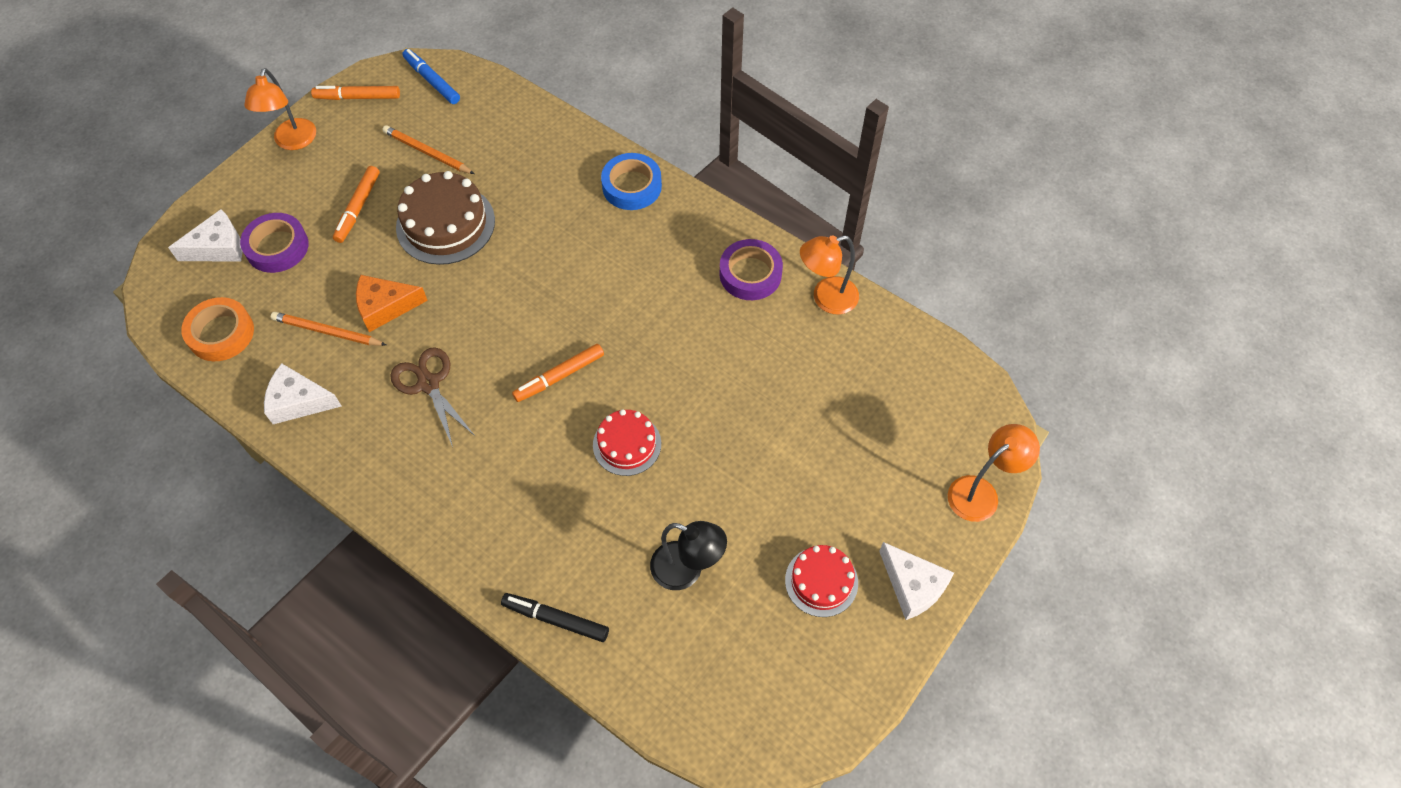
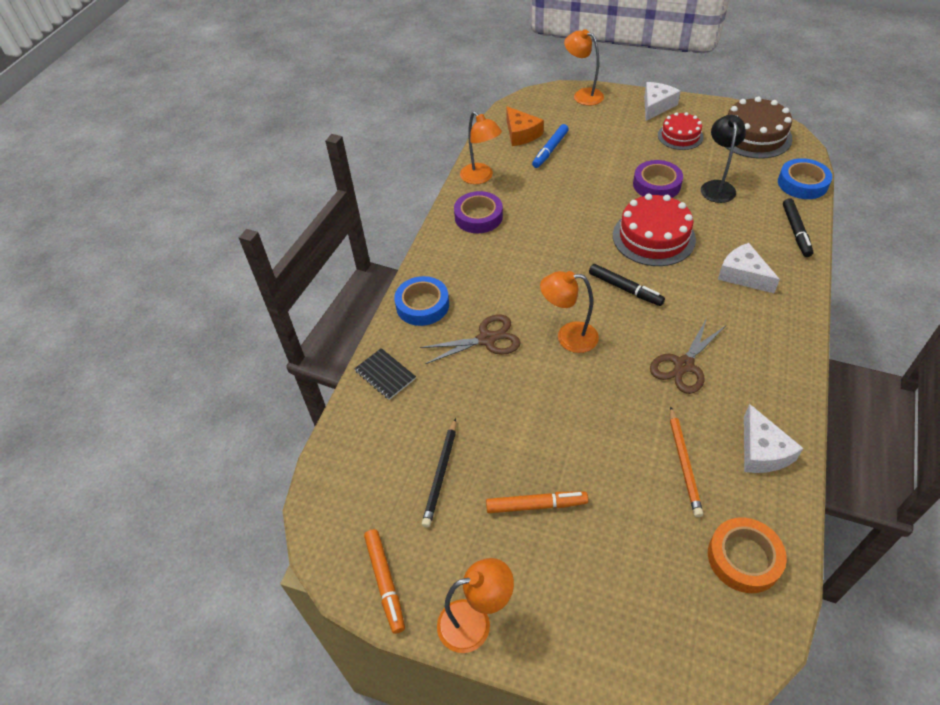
camera: 105 degrees left, 10 degrees down
white cheese [168,209,242,262] -> white cheese moved to [718,243,780,293]
purple tape [240,213,309,273] -> purple tape moved to [633,160,683,198]
orange cheese [356,275,428,332] -> orange cheese moved to [506,106,544,146]
orange pencil [382,125,474,174] -> black pencil [422,418,456,528]
brown cake [396,171,495,265] -> brown cake moved to [725,96,793,159]
blue marker [402,49,460,104] -> blue marker moved to [532,124,569,168]
orange marker [512,344,604,402] -> black marker [589,264,665,306]
red cake [593,409,661,476] -> red cake [613,194,696,266], size x1.60
none -> black notebook [354,348,416,400]
none -> brown scissors [420,314,520,364]
none -> orange lamp [540,271,599,353]
none -> blue tape [778,158,832,199]

